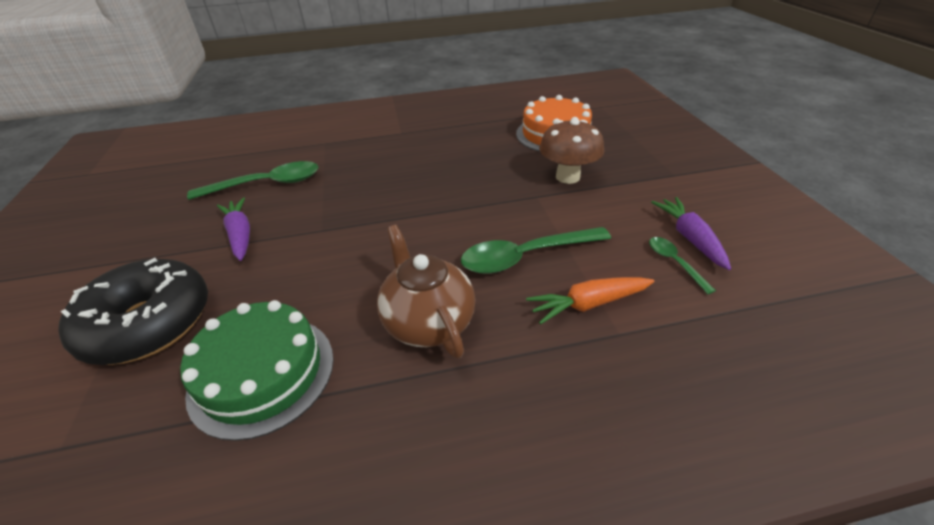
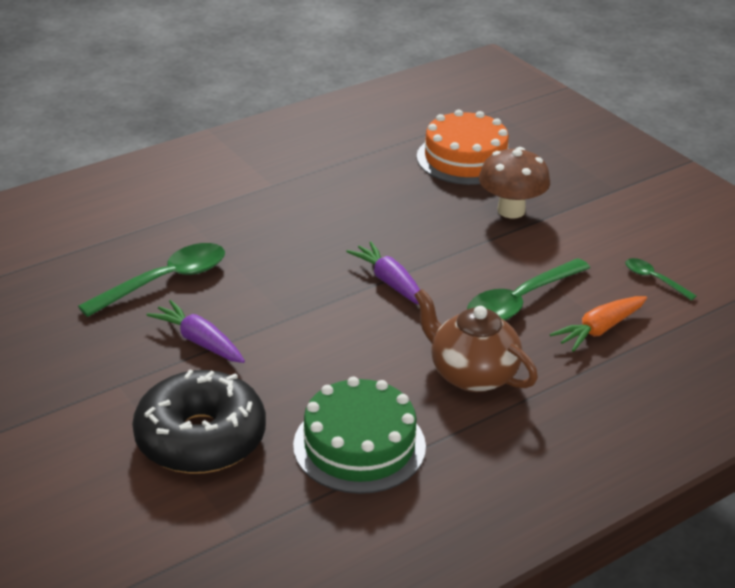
camera: 25 degrees left, 5 degrees down
purple carrot [651,197,731,270] -> purple carrot moved to [346,241,420,305]

